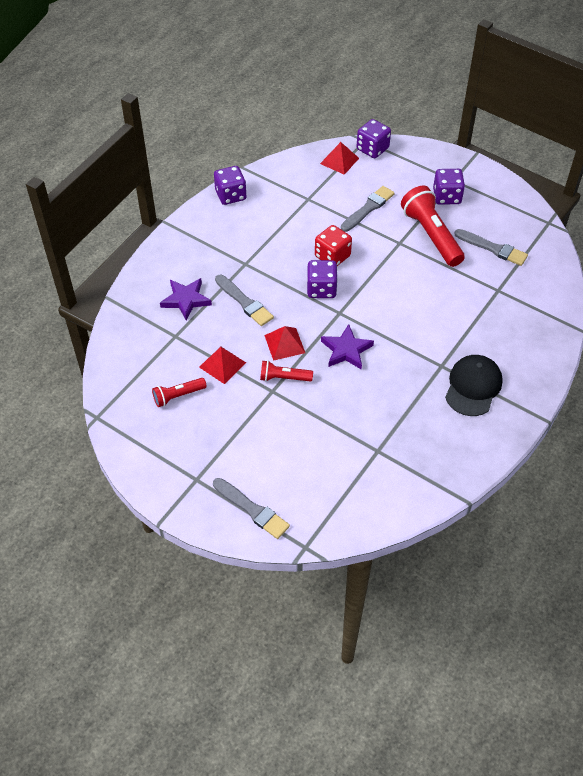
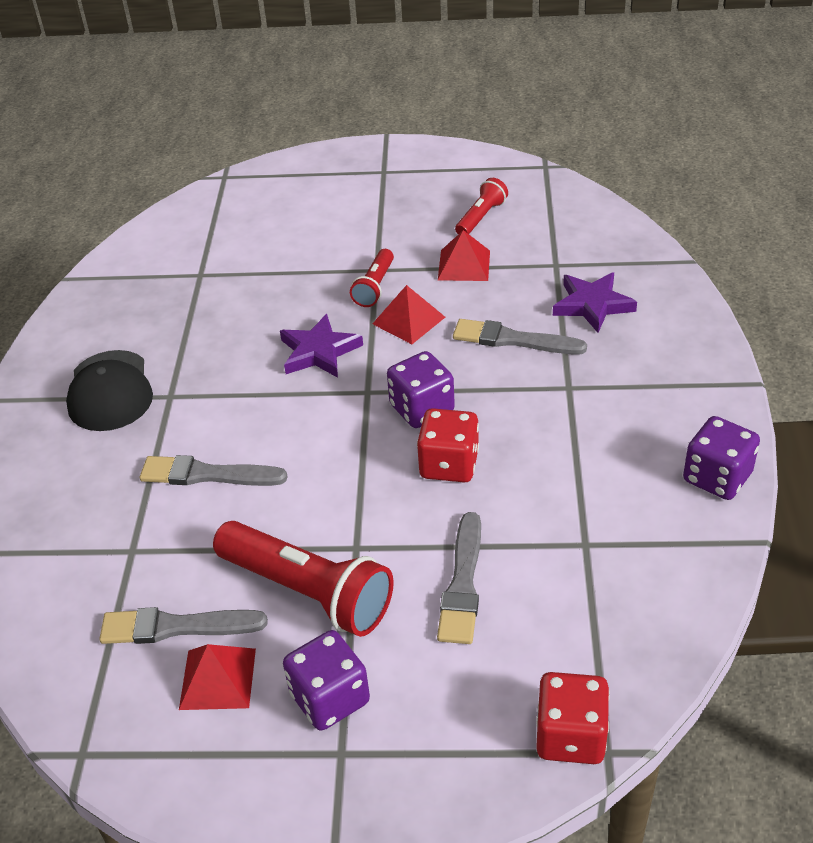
camera: 150 degrees right, 10 degrees down
grey brush [213,478,290,539] -> grey brush moved to [140,455,288,486]
red flashlight [260,360,313,382] -> red flashlight turned 135 degrees clockwise [350,249,394,307]
red pyramid [320,142,359,175] -> red pyramid moved to [179,644,256,710]
purple dice [357,119,391,158] -> red dice [536,672,610,764]

